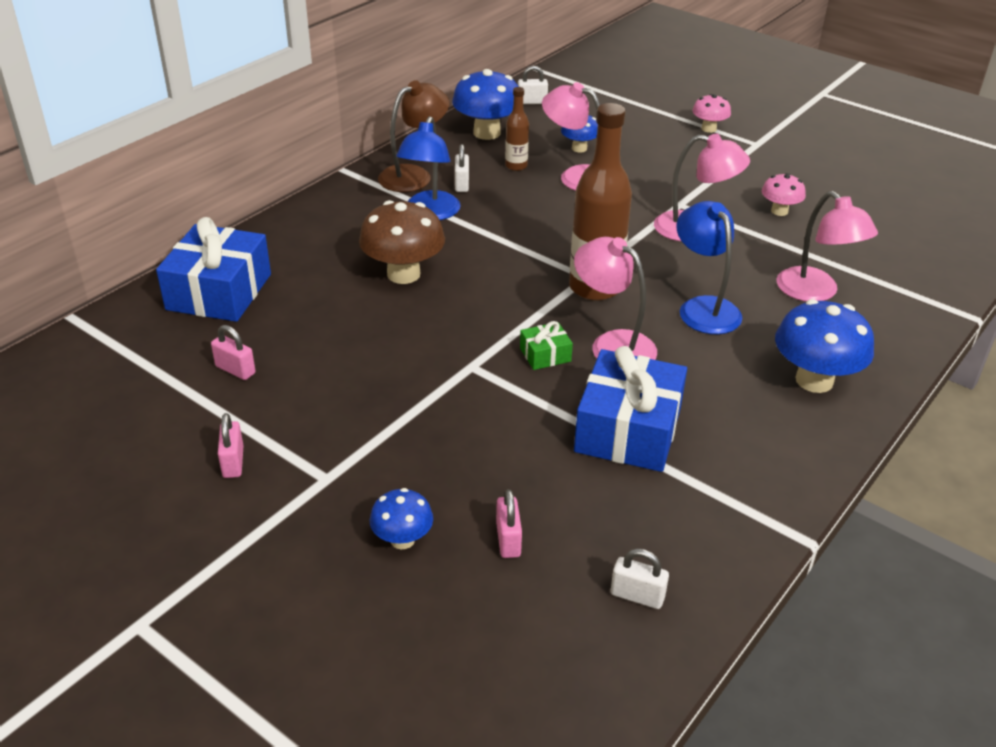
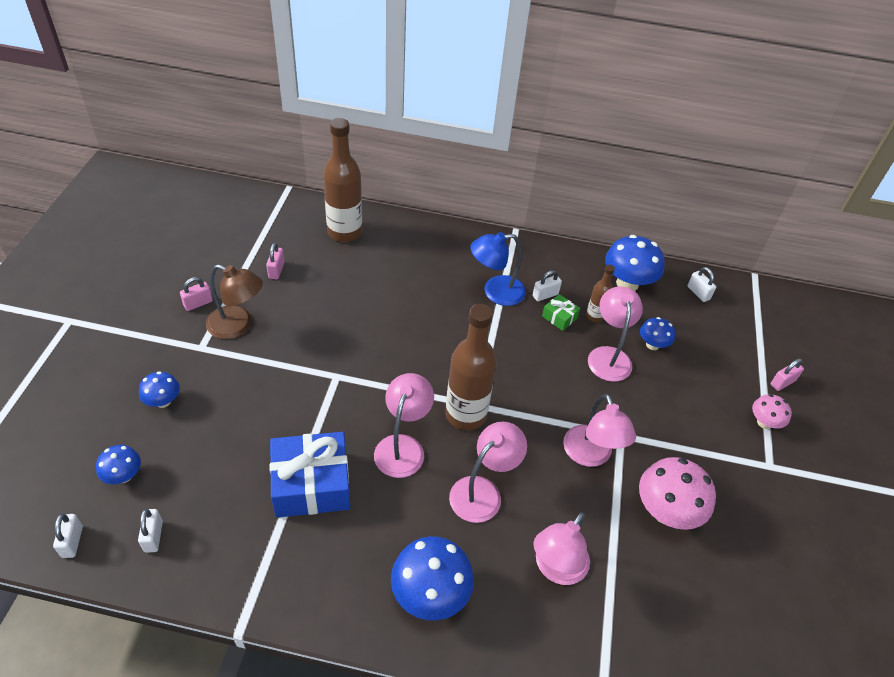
camera: 60 degrees right, 10 degrees up
blue gift [156,217,271,322] -> brown bottle [323,118,362,242]
brown mushroom [359,200,445,284] -> none
brown lamp [378,80,449,192] -> brown lamp moved to [206,264,263,339]
pink padlock [496,489,522,558] -> pink padlock moved to [770,358,804,391]
green gift [520,321,573,370] -> green gift moved to [542,294,580,331]
blue lamp [676,201,742,334] -> pink lamp [449,422,527,523]
pink mushroom [762,173,806,216] -> pink mushroom [639,457,716,530], size x1.79
none -> white padlock [53,514,83,558]
none -> blue mushroom [96,445,141,484]

